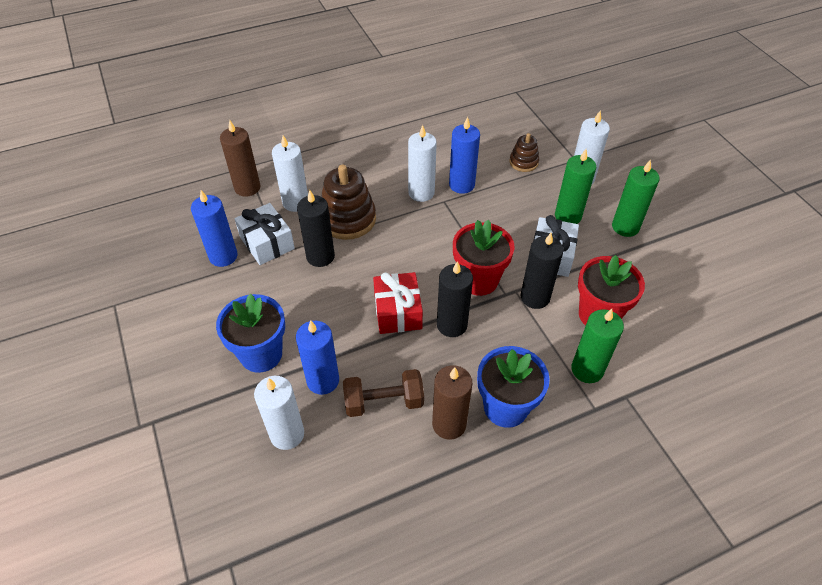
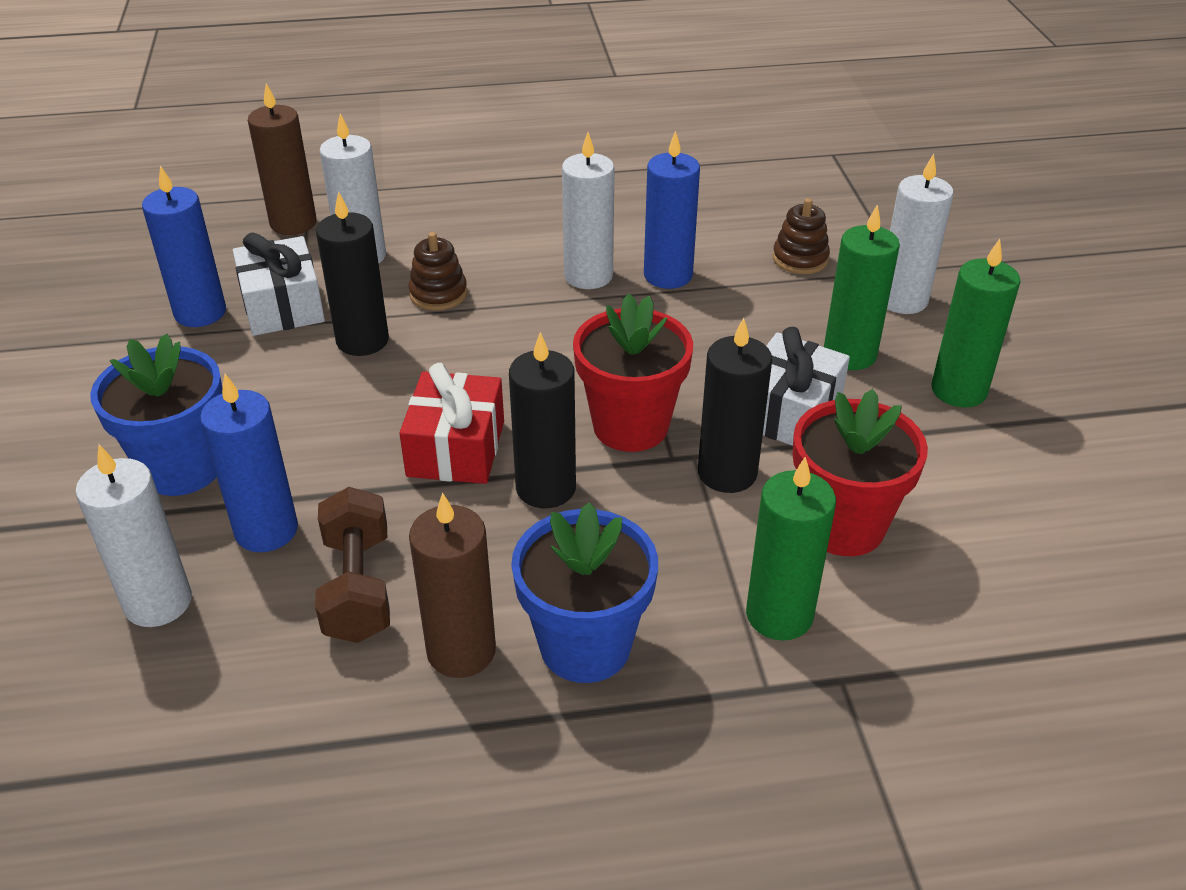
camera: 15 degrees right, 10 degrees down
brown stacking toy [321,165,376,240] -> brown stacking toy [408,232,467,311], size x0.55
brown dumbbell [343,369,424,417] -> brown dumbbell turned 75 degrees clockwise [315,487,390,643]

